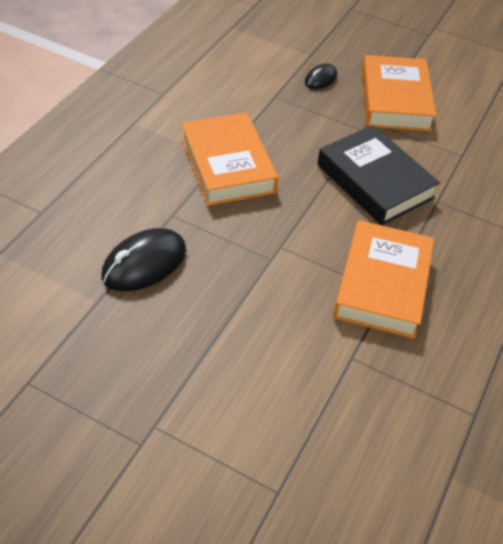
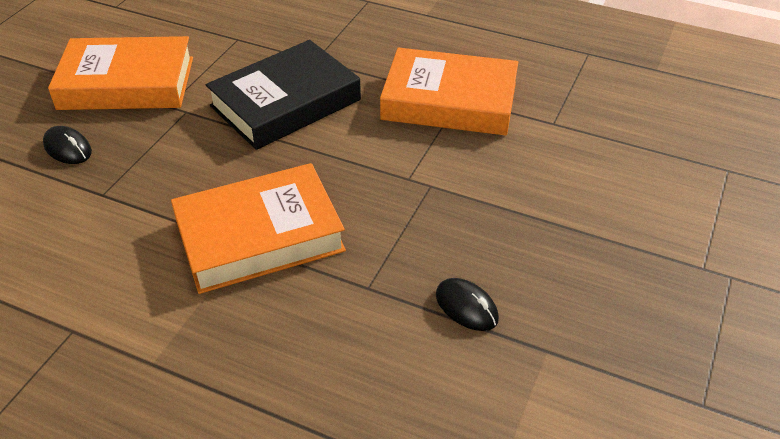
camera: 90 degrees left, 5 degrees down
black mouse [101,228,186,291] -> black mouse [436,278,499,331], size x0.56

